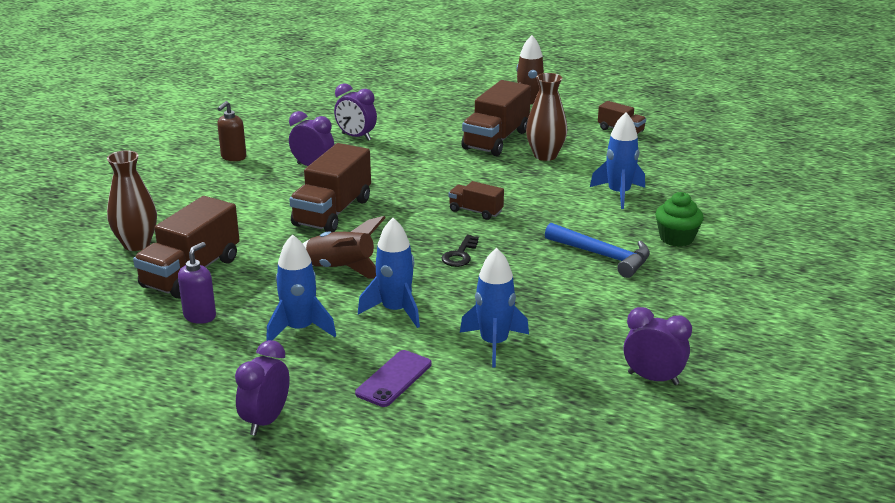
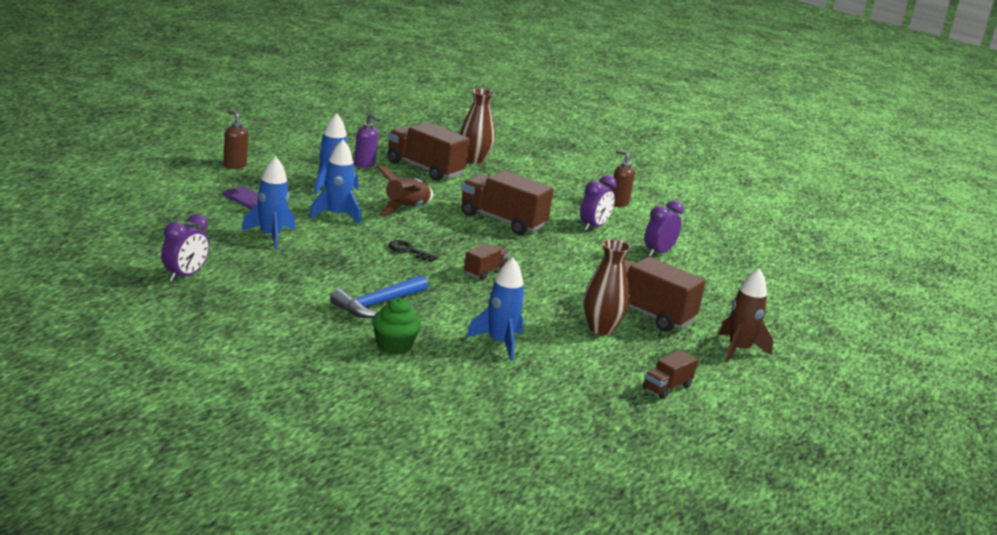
camera: 95 degrees right, 5 degrees down
purple clock [235,340,290,435] -> brown soap dispenser [223,110,248,169]

